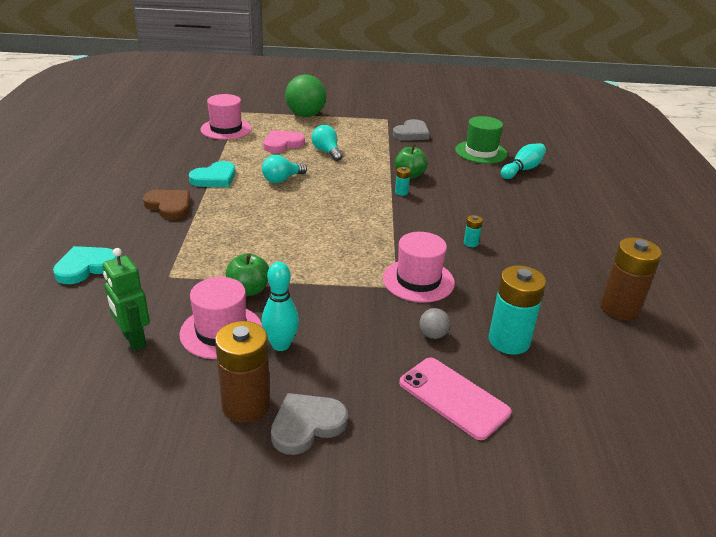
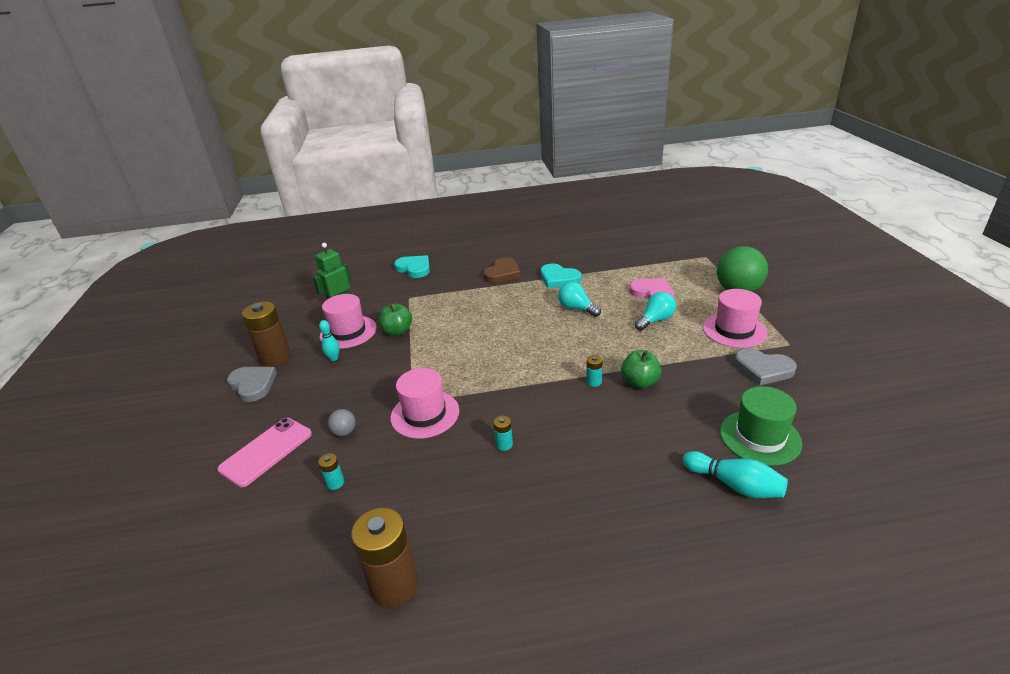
camera: 85 degrees right, 0 degrees up
pink hat [200,94,252,140] -> pink hat moved to [703,289,767,348]
turquoise bowling pin [261,262,299,351] -> turquoise bowling pin [319,320,339,361], size x0.63
turquoise battery [489,265,546,355] -> turquoise battery [318,453,344,490], size x0.44

